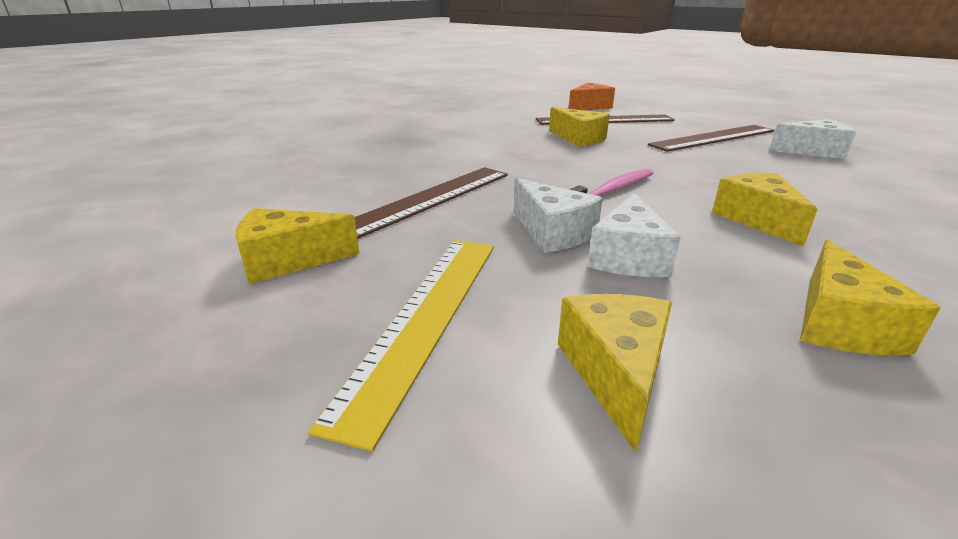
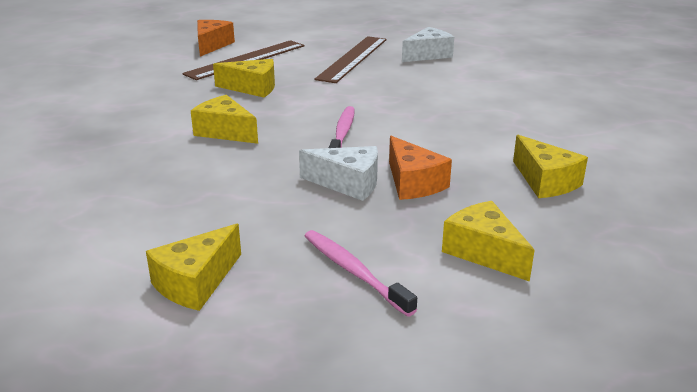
camera: 40 degrees left, 0 degrees up
yellow ruler [308,240,494,451] -> pink toothbrush [305,230,417,317]
brown ruler [355,167,508,239] -> none
white cheese [587,193,681,277] -> orange cheese [389,136,452,200]
yellow cheese [712,173,818,246] -> yellow cheese moved to [191,95,258,144]

